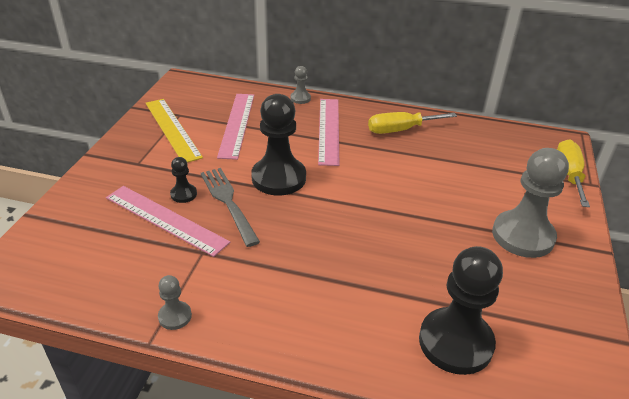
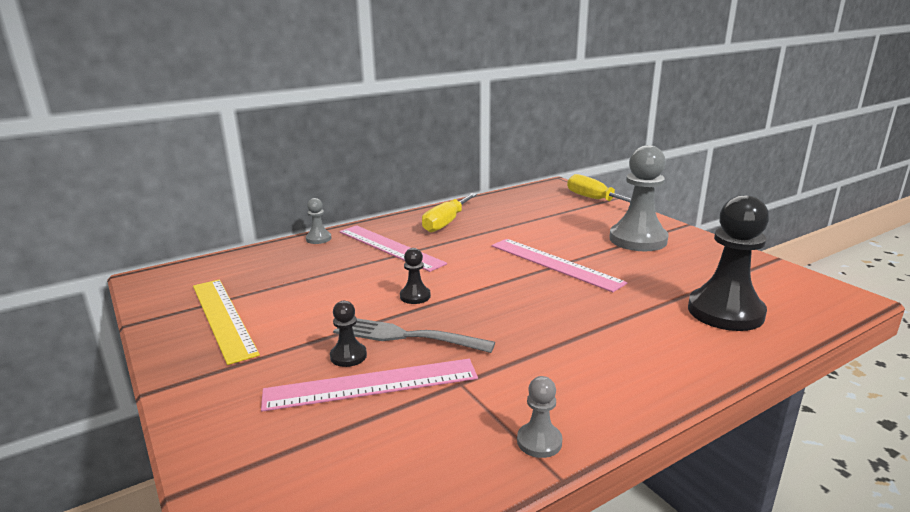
camera: 45 degrees left, 15 degrees down
yellow ruler [146,99,203,163] -> yellow ruler turned 45 degrees clockwise [193,279,260,365]
pink ruler [217,94,254,160] -> pink ruler moved to [492,239,627,292]
black pawn [251,94,306,196] -> black pawn [400,248,431,304], size x0.46

